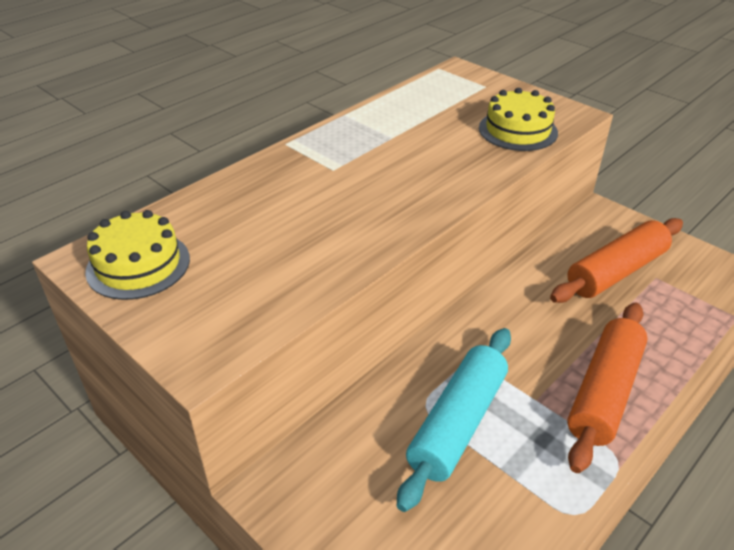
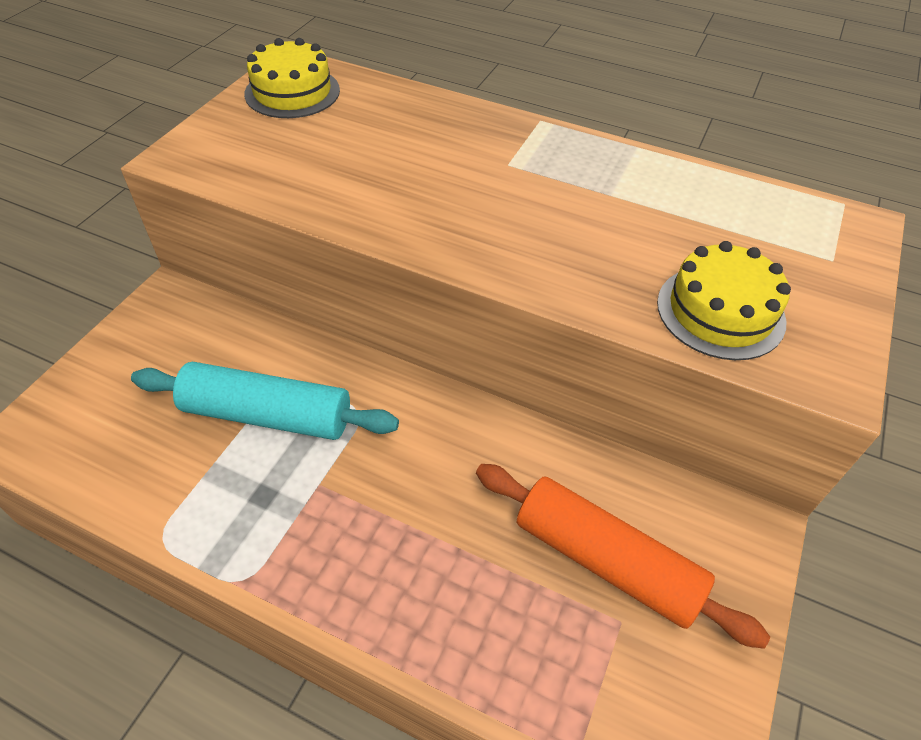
camera: 70 degrees right, 10 degrees up
orange rolling pin [567,302,648,473] -> none

